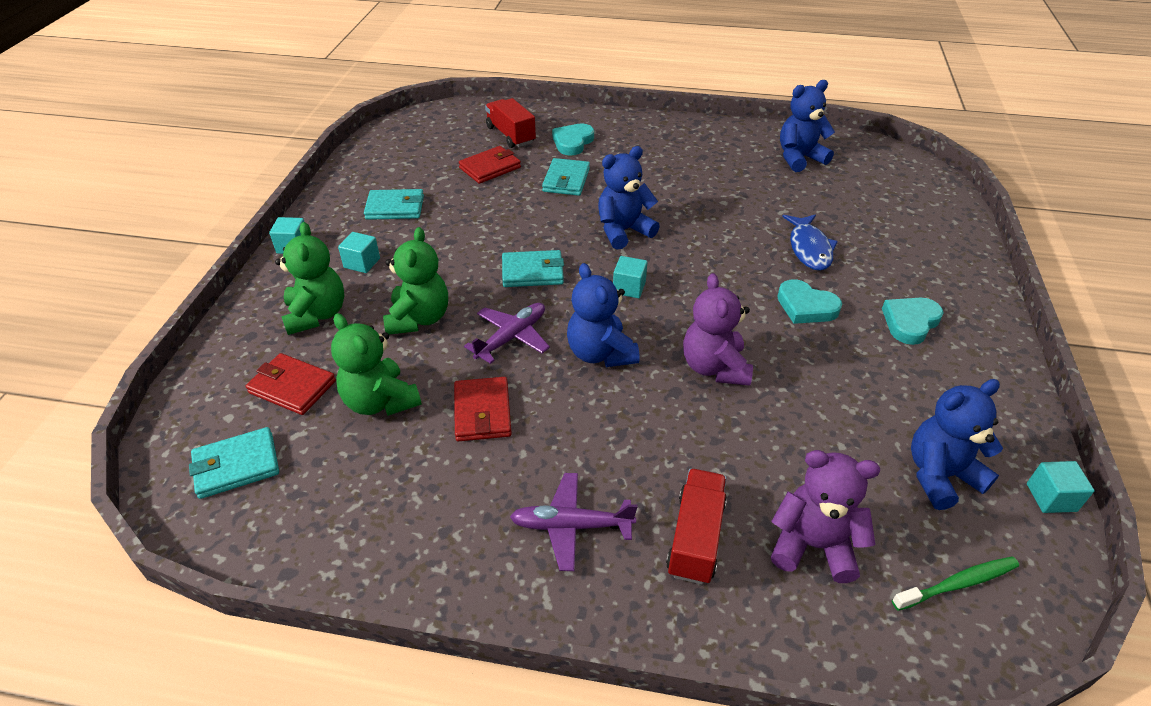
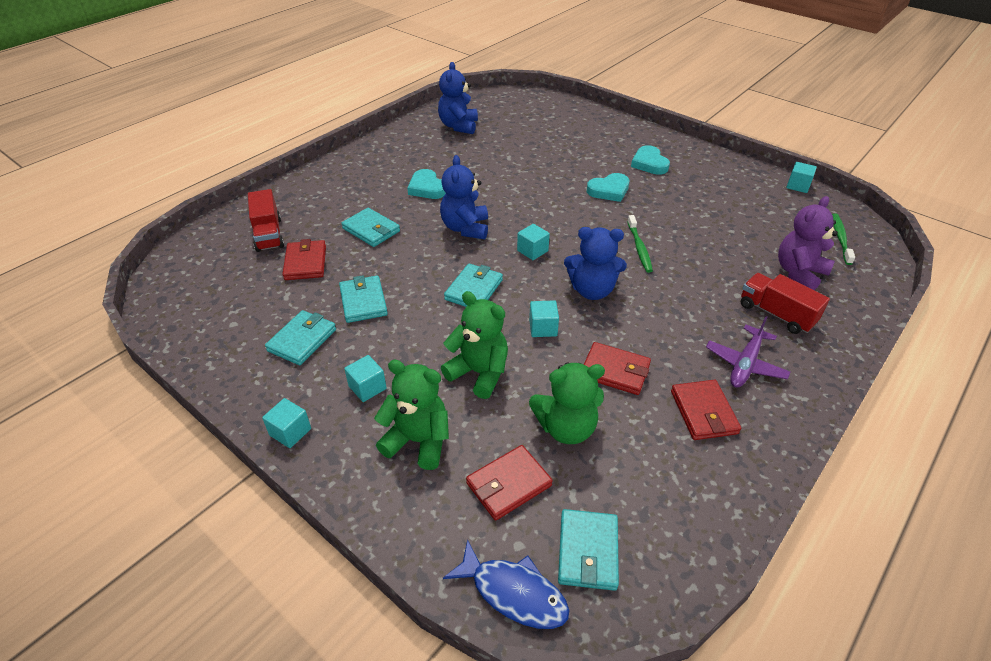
camera: 60 degrees left, 0 degrees up
purple plane [464,303,550,364] -> turquoise cube [529,300,559,337]
red truck [485,98,536,148] -> red truck turned 105 degrees counterclockwise [248,189,284,252]
turquoise heart [552,123,594,156] -> turquoise heart moved to [407,169,446,199]
purple teddy bear [683,273,753,386] -> green toothbrush [627,215,653,273]
blue fish [782,215,838,271] -> blue fish moved to [443,539,570,629]
blue teddy bear [911,379,1003,510] -> none
none -> turquoise wallet [339,275,388,323]
none -> red wallet [671,380,741,440]

